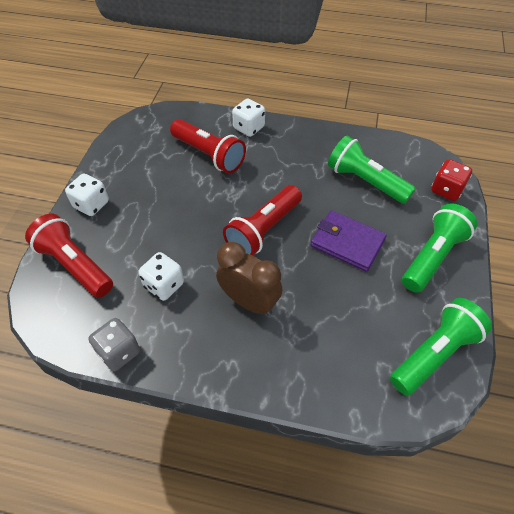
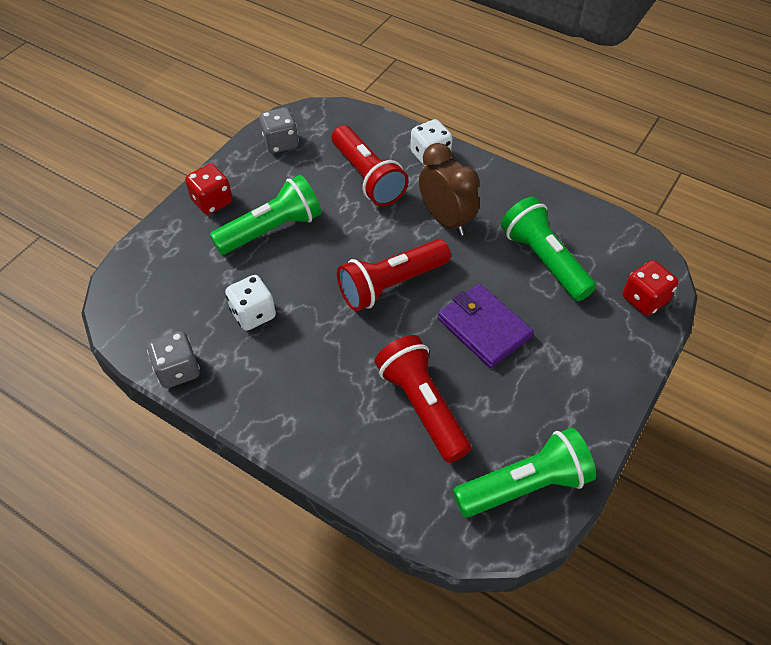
camera: 20 degrees right, 0 degrees up
red flashlight [25,214,113,298] -> red flashlight moved to [375,335,471,463]
white dice [65,174,109,216] -> red dice [185,164,232,215]
brown clock [216,242,282,315] -> brown clock moved to [419,143,480,236]
green flashlight [402,203,477,293] -> green flashlight moved to [210,175,321,255]
none -> grey dice [259,107,299,153]

